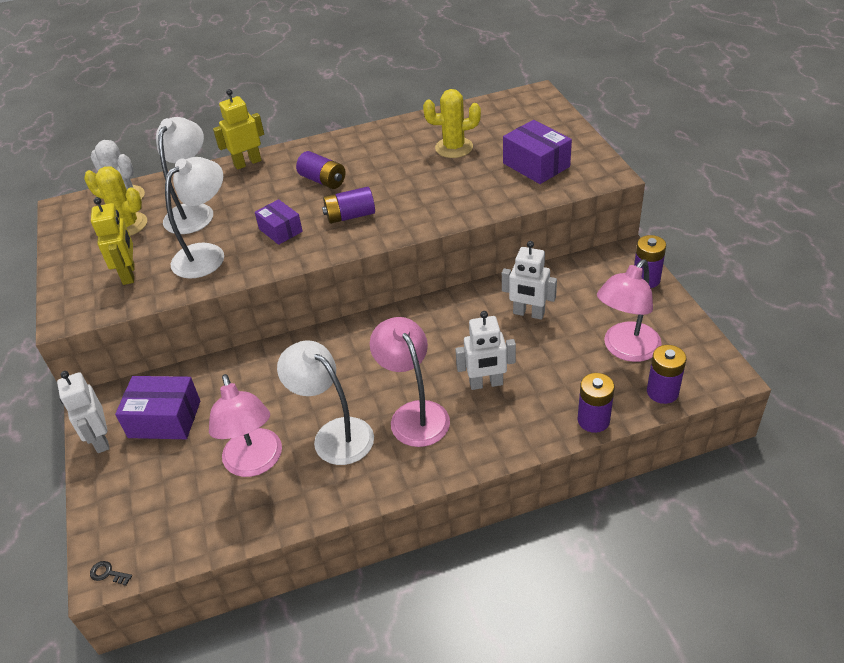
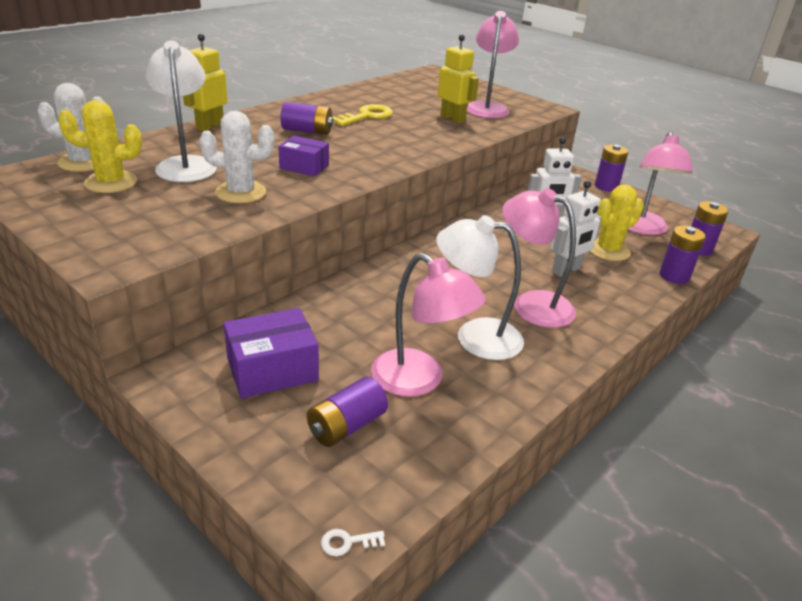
camera: 35 degrees left, 10 degrees down
white robot [57,371,110,453] -> none
black key [90,561,132,586] -> white key [321,529,385,556]
yellow robot [91,197,135,285] -> yellow robot moved to [438,34,479,124]
white lamp [165,157,224,279] -> white cactus [199,111,274,203]
purple battery [322,187,375,224] -> purple battery moved to [307,377,388,447]
yellow cactus [423,89,481,158] -> yellow cactus moved to [590,185,644,261]
purple box [503,120,572,184] -> pink lamp [467,11,519,118]
none -> yellow key [333,104,393,126]

